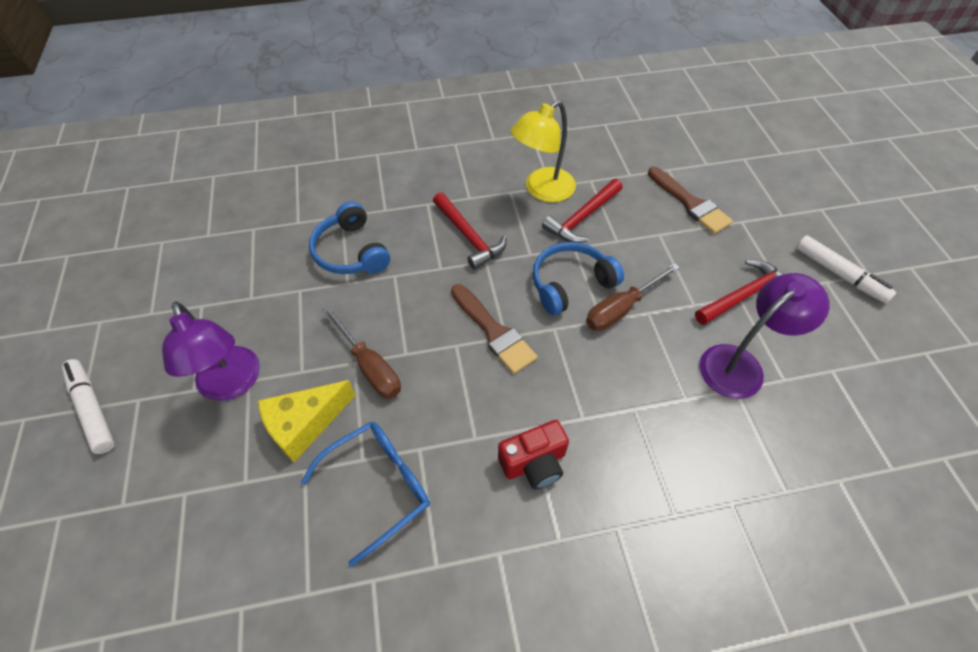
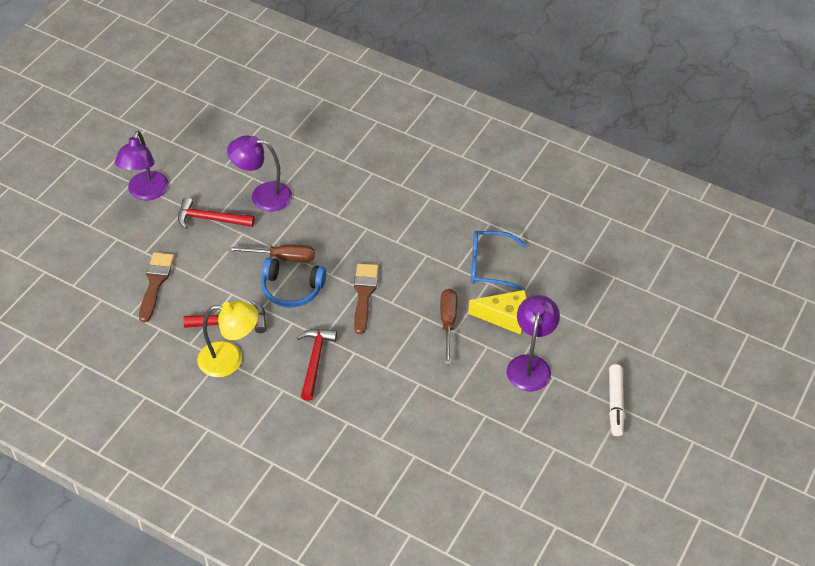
camera: 140 degrees left, 5 degrees down
blue headphones [309,201,390,274] -> none
red camera [498,420,569,489] -> none
white marker [796,235,896,303] -> purple lamp [115,131,169,200]

